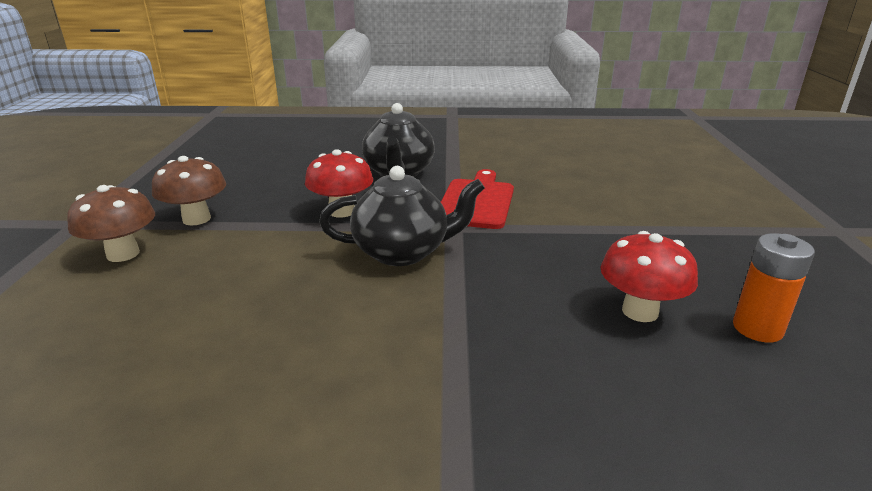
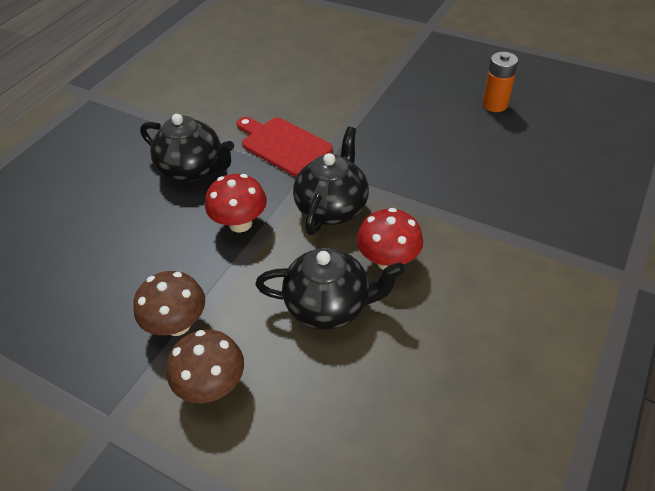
camera: 60 degrees left, 20 degrees up
red mushroom [600,231,698,322] -> red mushroom moved to [357,208,423,270]
none -> black teapot [255,248,405,330]

